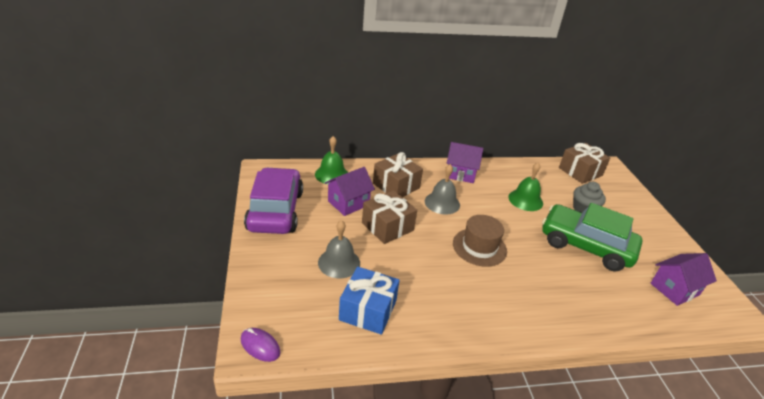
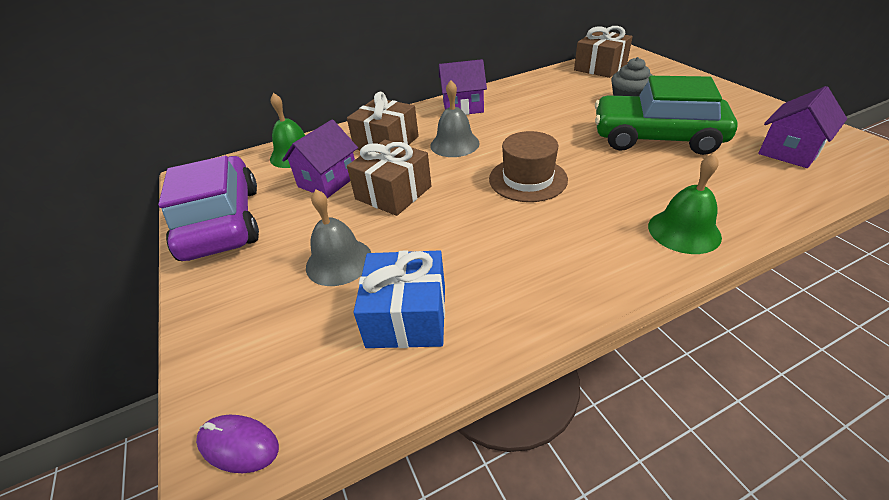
camera: 10 degrees left, 5 degrees up
green bell [508,163,543,211] -> green bell moved to [648,153,722,254]

